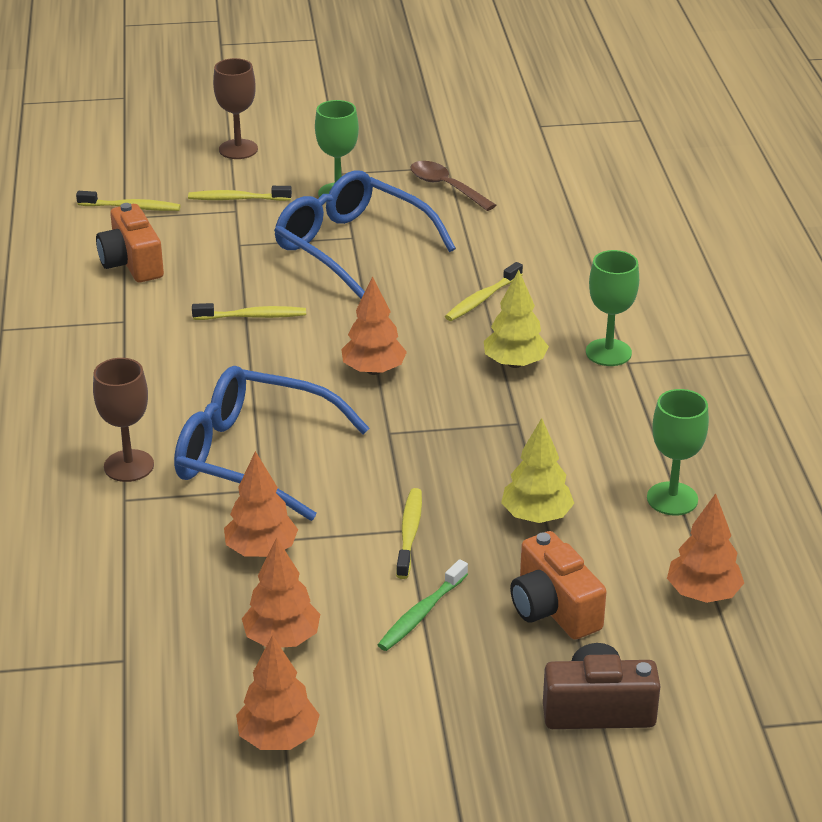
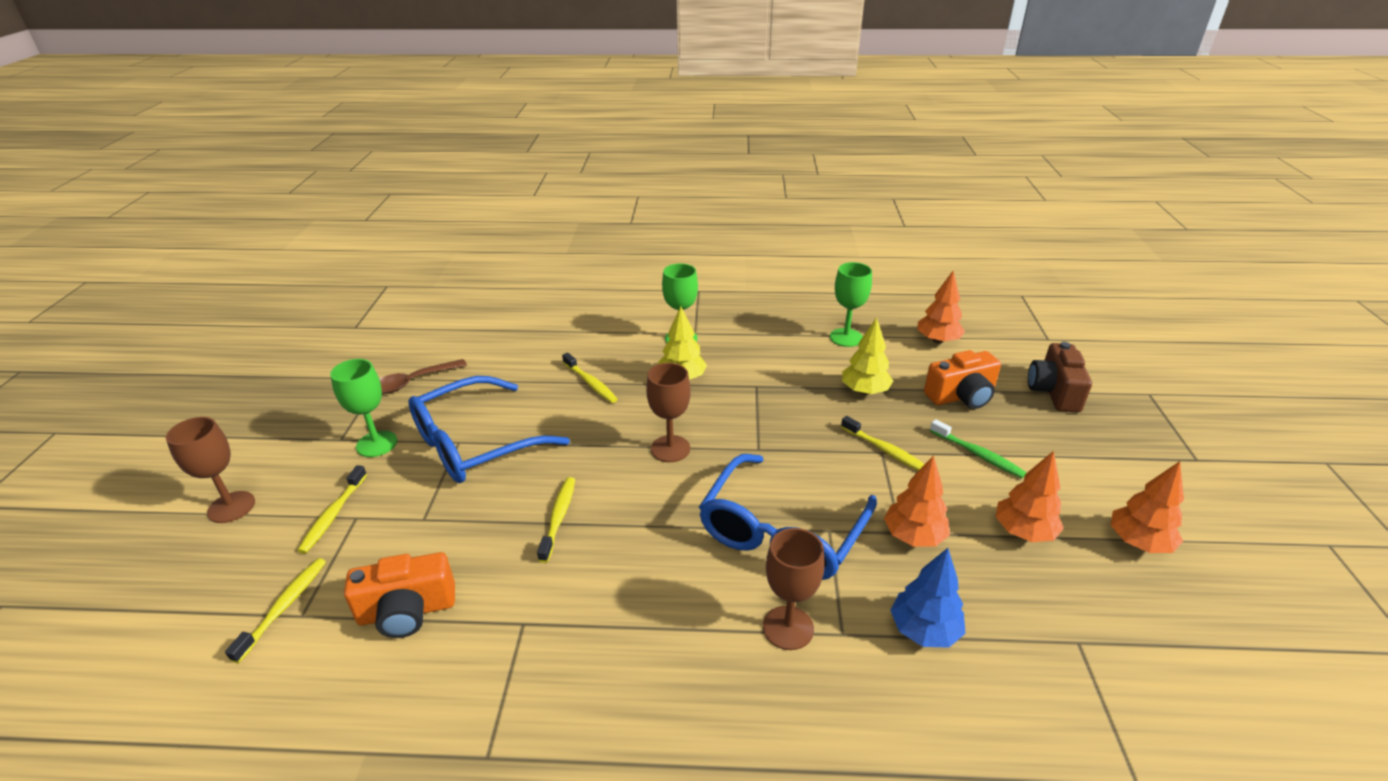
camera: 80 degrees left, 0 degrees up
orange tree [341,276,407,375] -> brown goblet [646,363,691,462]
yellow toothbrush [396,488,422,579] -> yellow toothbrush turned 150 degrees counterclockwise [841,416,925,471]
none -> blue tree [890,548,966,648]

